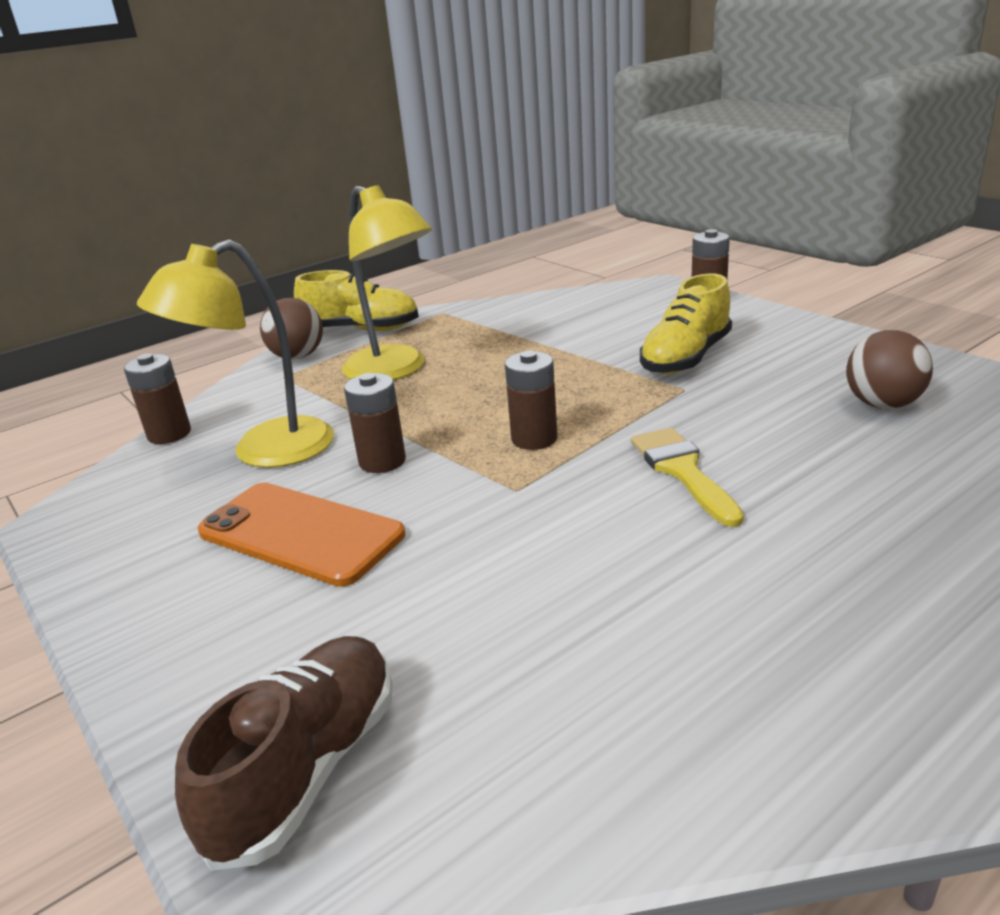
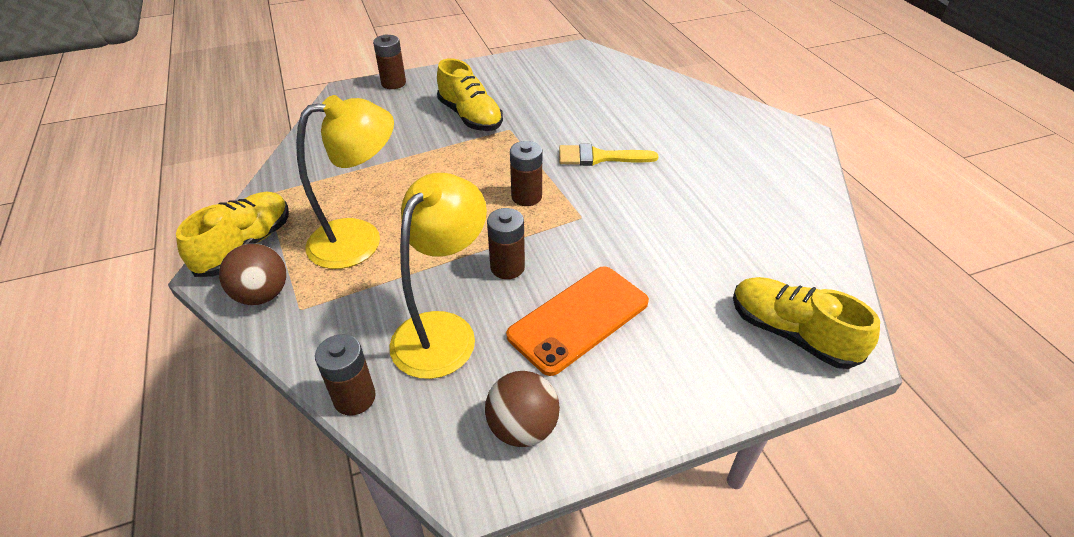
camera: 75 degrees left, 15 degrees up
yellow lamp [137,240,334,468] -> yellow lamp turned 135 degrees counterclockwise [389,173,487,379]
brown shoe [175,636,393,871] -> yellow shoe [733,277,880,369]
brown ball [846,330,933,409] -> brown ball moved to [485,371,560,447]

